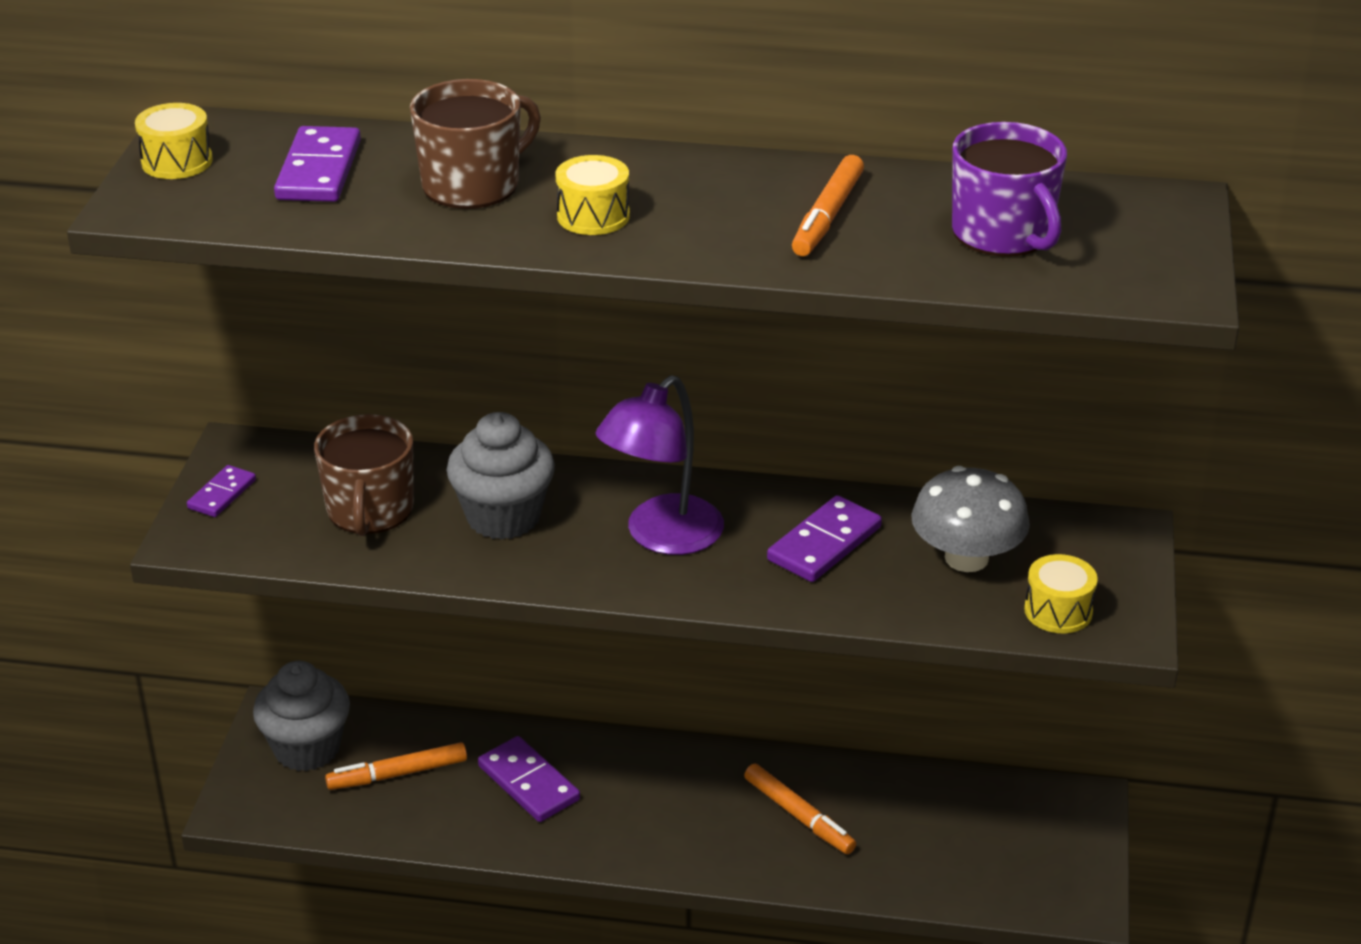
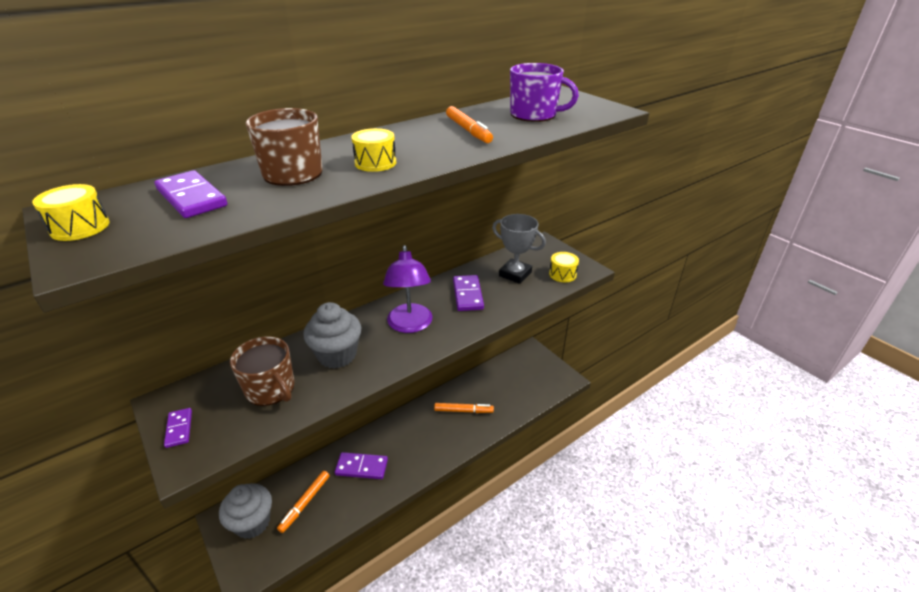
camera: 45 degrees left, 0 degrees up
grey mushroom [911,466,1030,572] -> grey trophy [492,214,546,284]

